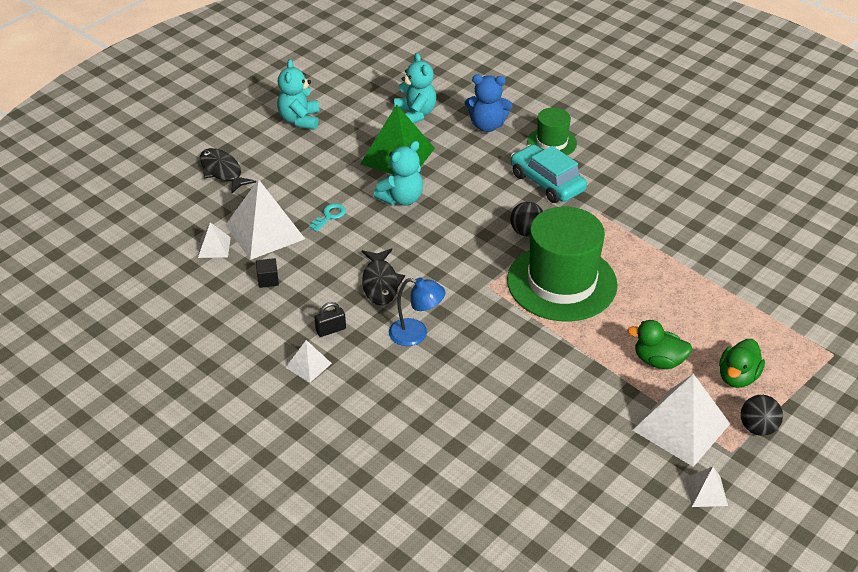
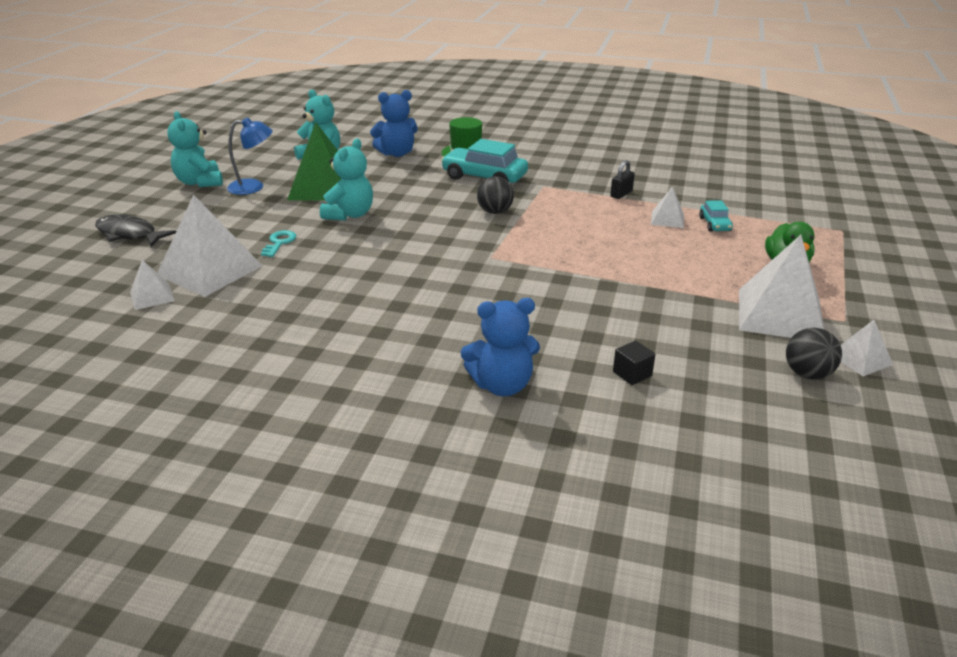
camera: 25 degrees left, 10 degrees down
black cube [256,258,279,288] -> black cube moved to [613,340,656,385]
white pyramid [286,340,332,383] -> white pyramid moved to [651,186,684,228]
black padlock [315,302,346,337] -> black padlock moved to [610,160,635,199]
black fish [362,248,405,306] -> none
blue lamp [389,277,445,346] -> blue lamp moved to [227,118,273,195]
green hat [507,207,617,321] -> none
green duck [627,320,692,369] -> none
black ball [741,395,783,436] -> black ball moved to [786,328,842,379]
none -> blue teddy bear [461,298,540,396]
none -> turquoise car [699,200,733,232]

